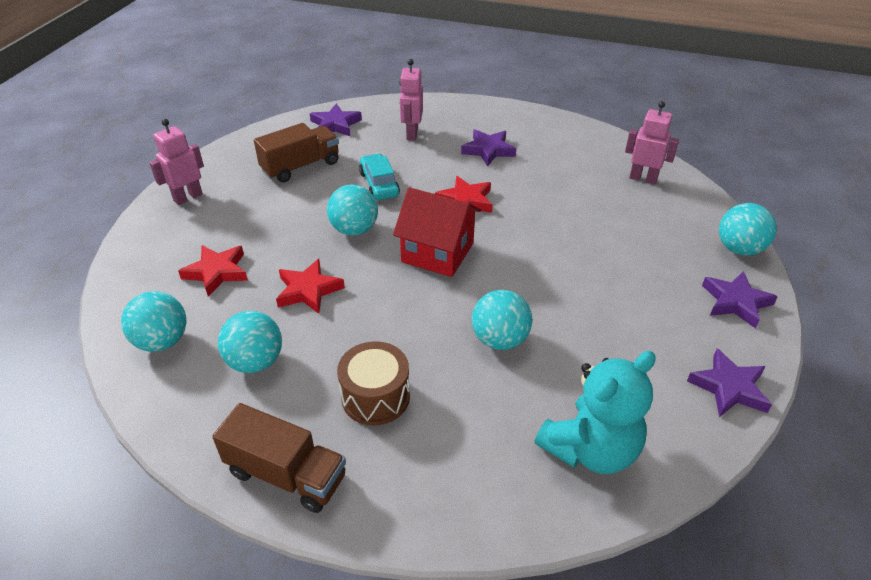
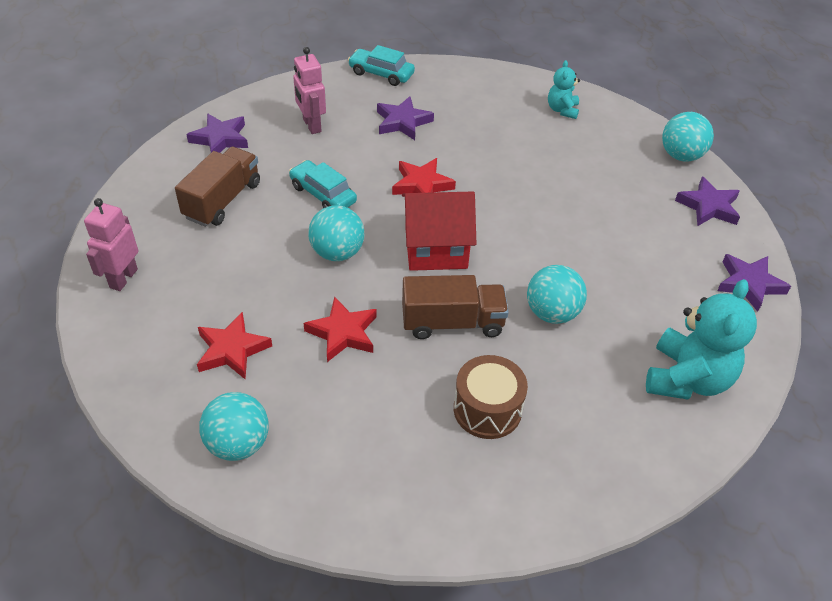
camera: 30 degrees left, 5 degrees up
brown truck [212,403,346,513] -> brown truck moved to [402,275,509,339]
turquoise ball [218,311,282,373] -> none
pink robot [625,101,679,184] -> turquoise teddy bear [548,60,580,119]
none -> turquoise car [348,45,415,86]

